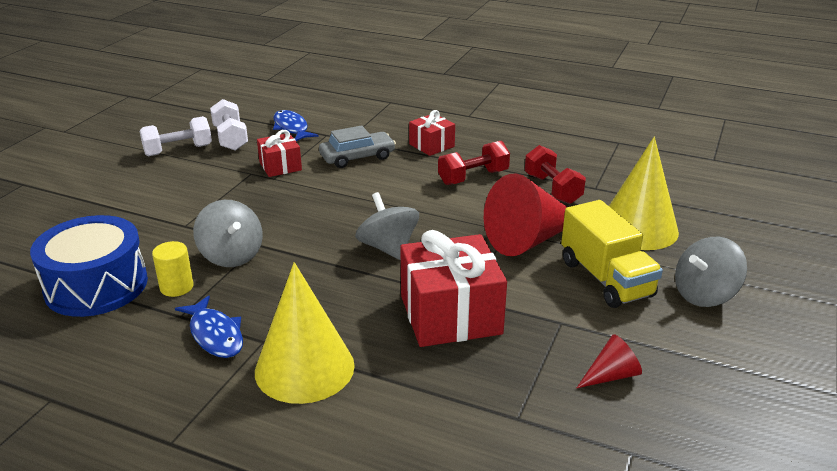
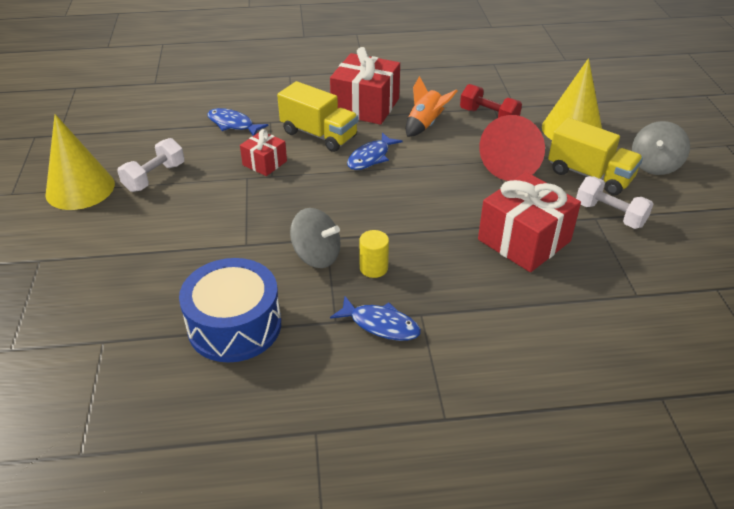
camera: 30 degrees left, 10 degrees up
yellow cylinder [152,241,194,297] -> yellow cylinder moved to [359,230,389,278]
white dumbbell [210,99,248,151] -> white dumbbell moved to [576,176,653,229]
yellow cone [255,262,355,404] -> yellow cone moved to [45,114,115,210]
grey car [319,125,396,168] -> yellow truck [277,81,358,152]
grey spinning top [355,192,419,260] -> none
red gift [409,110,455,156] -> red gift [330,47,400,125], size x1.85
red dumbbell [438,141,510,185] -> orange rocket [406,76,457,137]
red cone [577,334,642,388] -> none
none -> blue fish [347,132,402,170]

